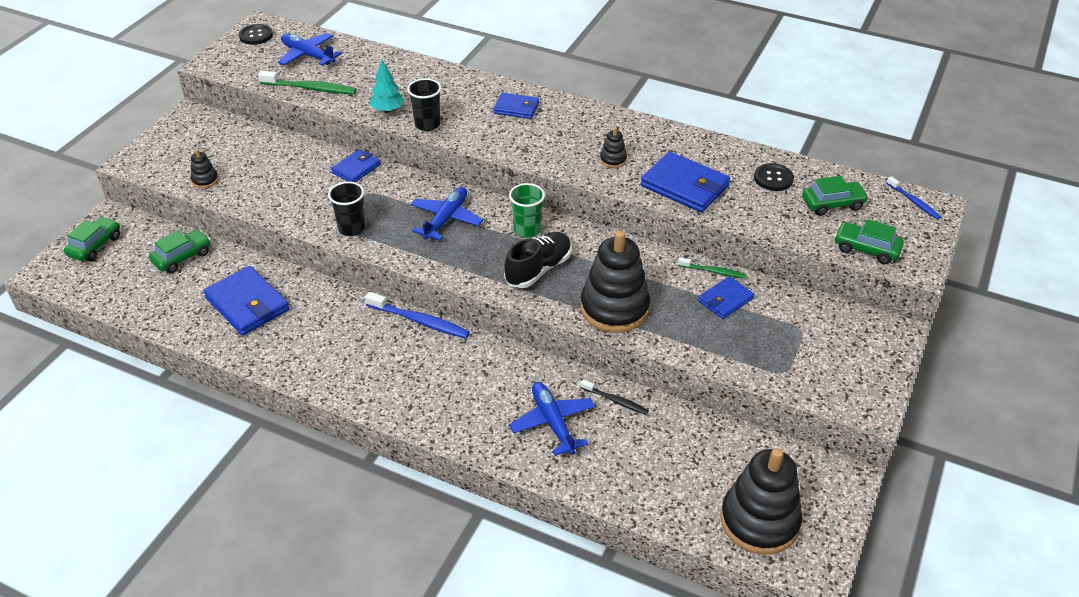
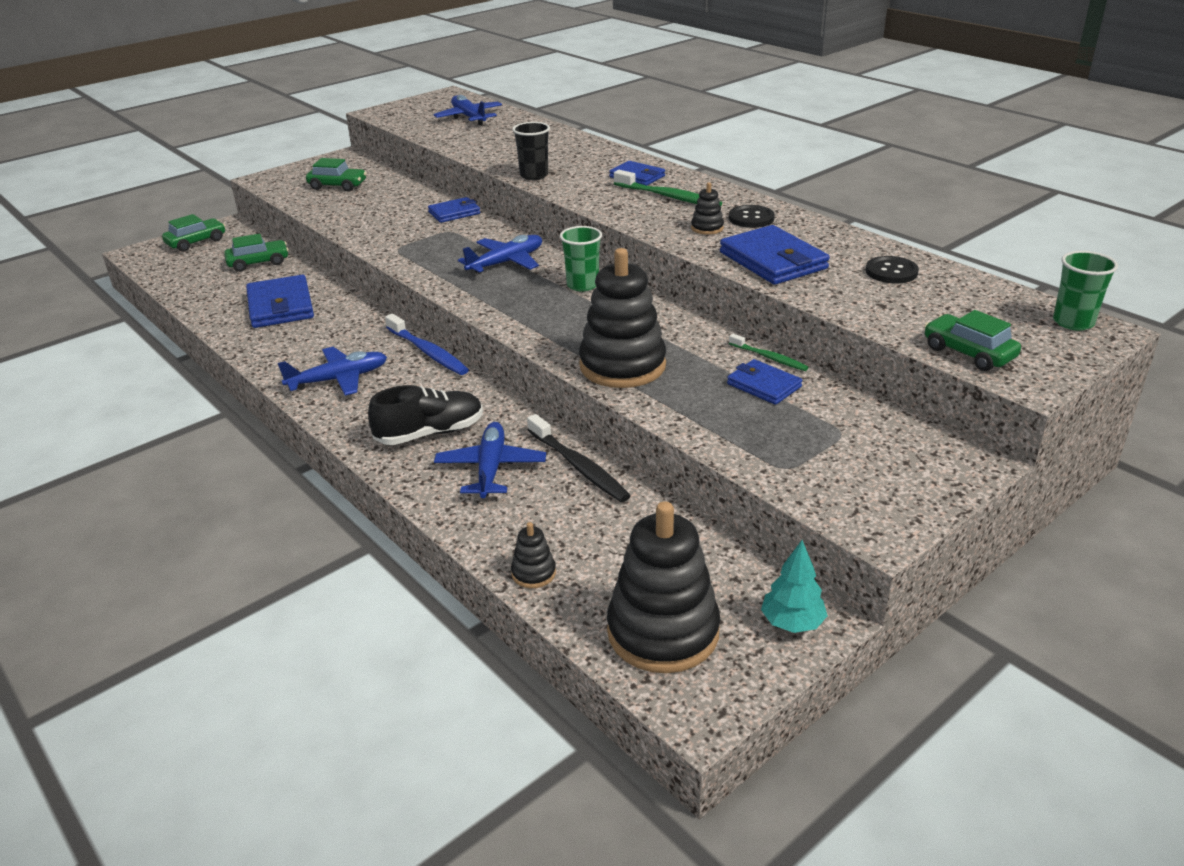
camera: 25 degrees right, 10 degrees down
black stacking toy [191,149,218,188] -> black stacking toy moved to [511,522,556,588]
black button [239,24,273,45] -> black button moved to [729,205,775,228]
green toothbrush [258,71,357,94] -> green toothbrush moved to [614,170,722,206]
black cup [328,182,365,236] -> none
turquoise tree [370,60,404,112] -> turquoise tree moved to [761,540,828,633]
black shoe [504,232,571,288] -> black shoe moved to [368,385,483,445]
black toothbrush [581,380,649,415] -> black toothbrush [527,414,631,502], size x1.67
blue wallet [698,276,754,319] -> blue wallet turned 60 degrees clockwise [727,359,802,405]
green car [802,176,869,216] -> green car moved to [306,158,367,192]
blue toothbrush [887,176,941,220] -> green cup [1053,251,1118,331]
none -> blue plane [278,347,387,396]

